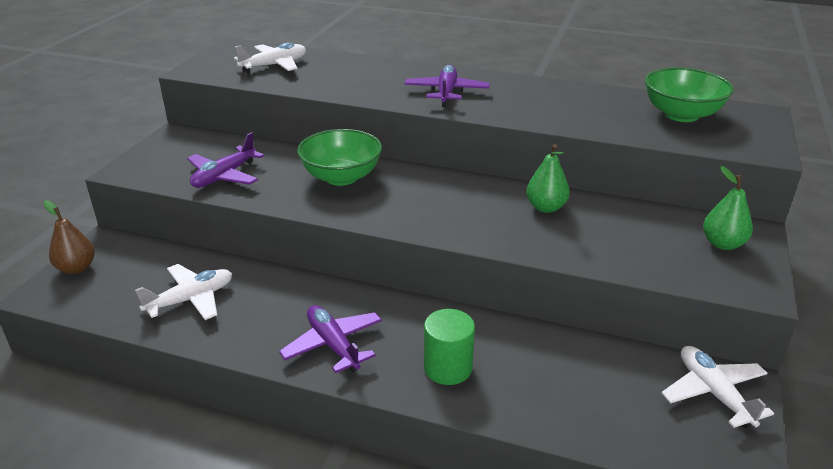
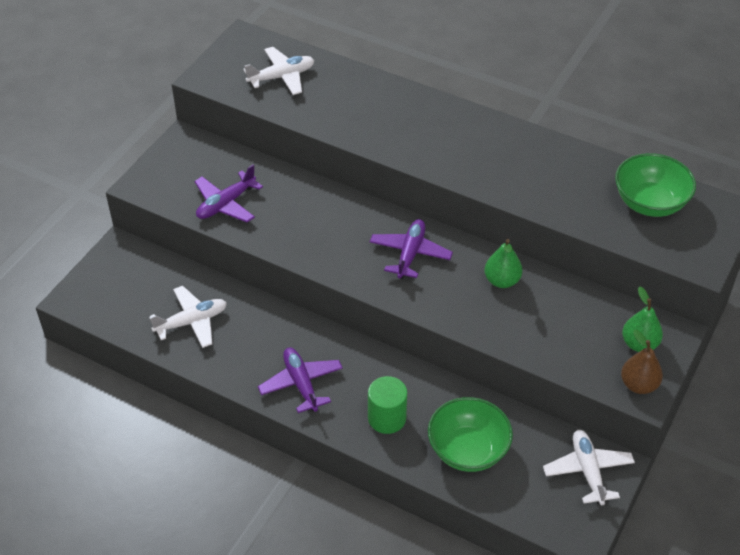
camera: 10 degrees right, 15 degrees up
brown pear [43,200,95,274] -> brown pear moved to [621,330,663,394]
green bowl [297,129,382,186] -> green bowl moved to [428,397,513,472]
purple plane [404,65,490,107] -> purple plane moved to [370,219,453,279]

